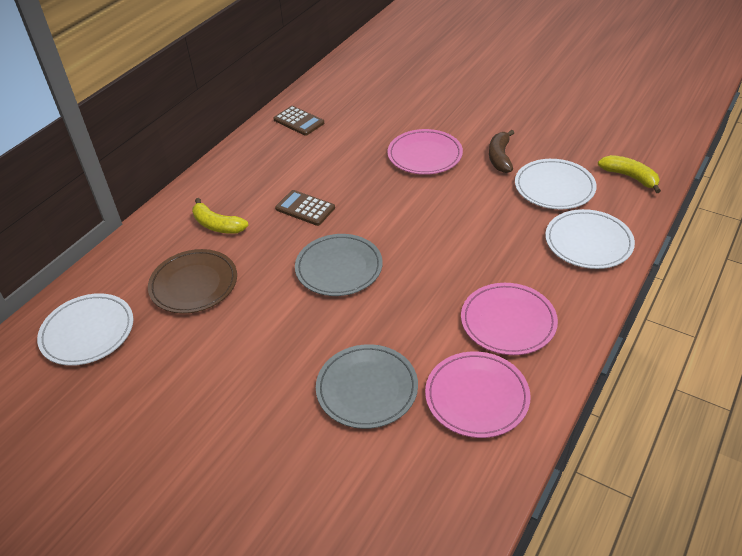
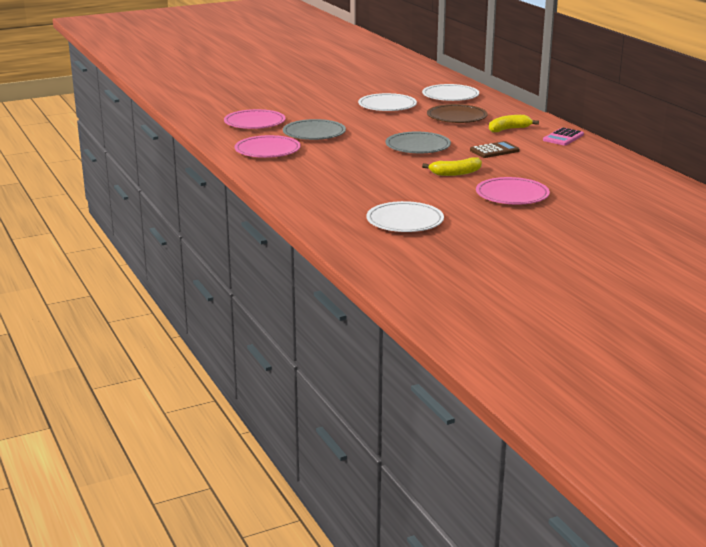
camera: 120 degrees right, 20 degrees down
brown calculator [274,106,324,136] -> none
pink plate [461,283,558,355] -> pink plate moved to [224,109,285,129]
brown banana [489,130,514,173] -> none
white plate [545,209,635,269] -> white plate moved to [358,93,417,111]
yellow banana [598,155,661,193] -> yellow banana moved to [422,157,482,176]
none -> pink calculator [543,127,584,146]

